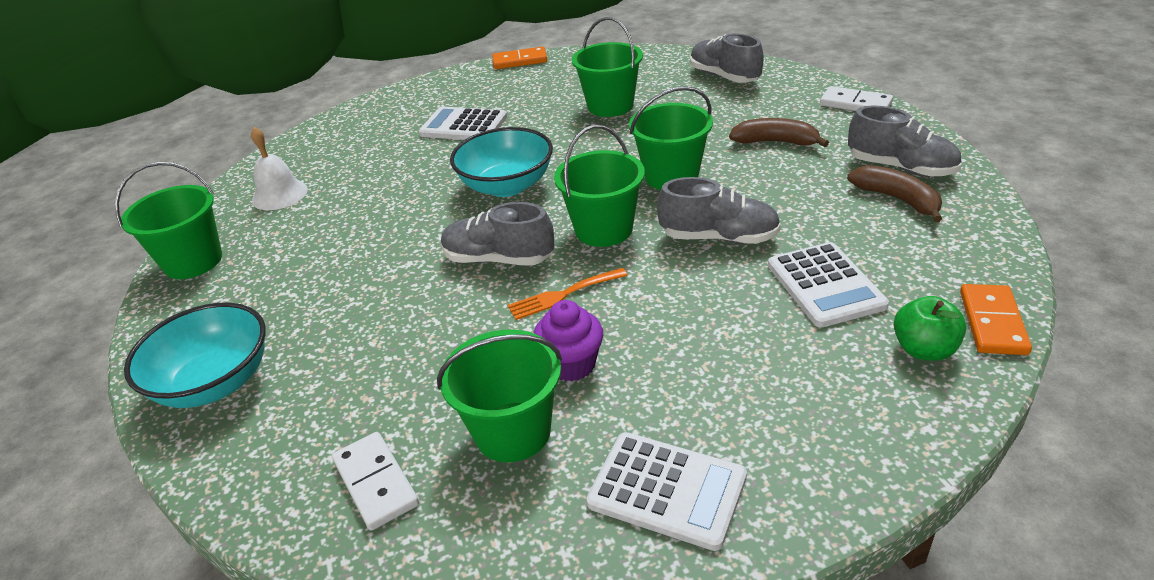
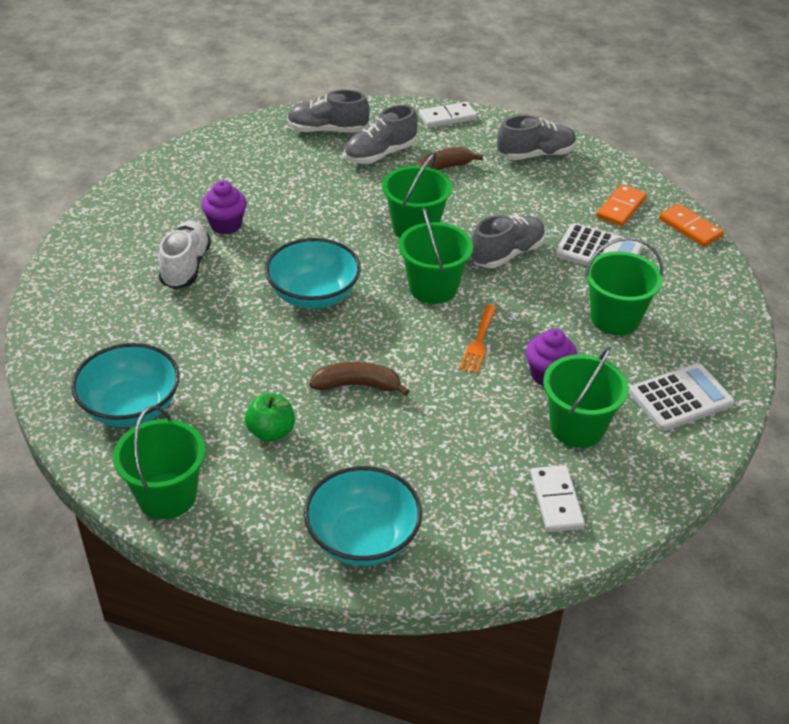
camera: 55 degrees left, 5 degrees up
white bell [251,127,308,210] -> turquoise bowl [71,343,180,427]
white domino [332,432,419,531] -> white domino turned 75 degrees clockwise [530,465,585,532]
white calculator [419,107,507,140] -> white shoe [158,221,211,289]
grey shoe [441,202,554,266] -> grey shoe moved to [344,105,418,164]
orange domino [492,47,547,69] -> orange domino moved to [596,184,647,227]
green bucket [572,17,643,117] -> green bucket moved to [584,237,663,335]
brown banana [847,165,942,222] -> brown banana moved to [310,362,409,396]
green apple [894,296,966,361] -> green apple moved to [245,394,295,442]
none -> purple cupcake [201,181,247,235]

